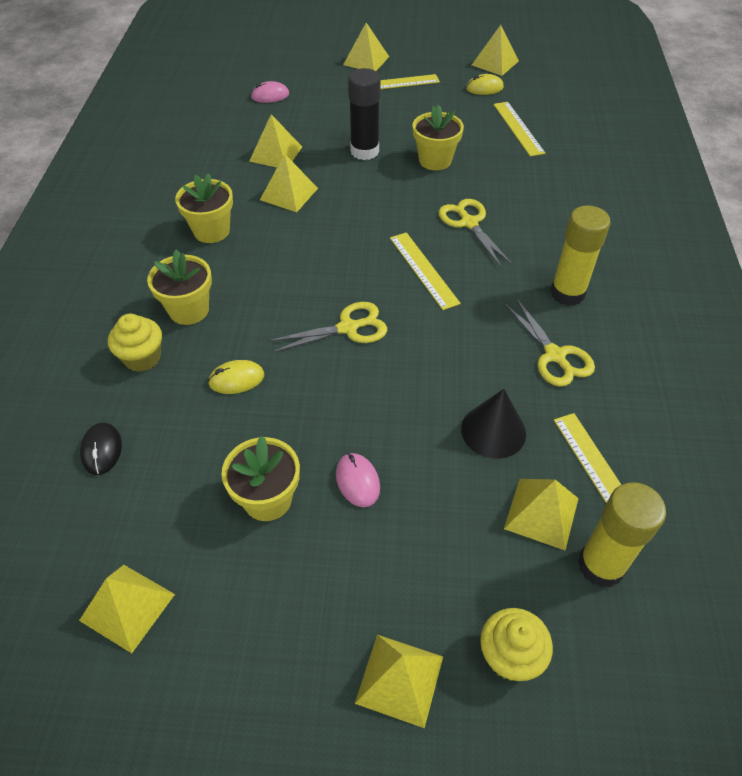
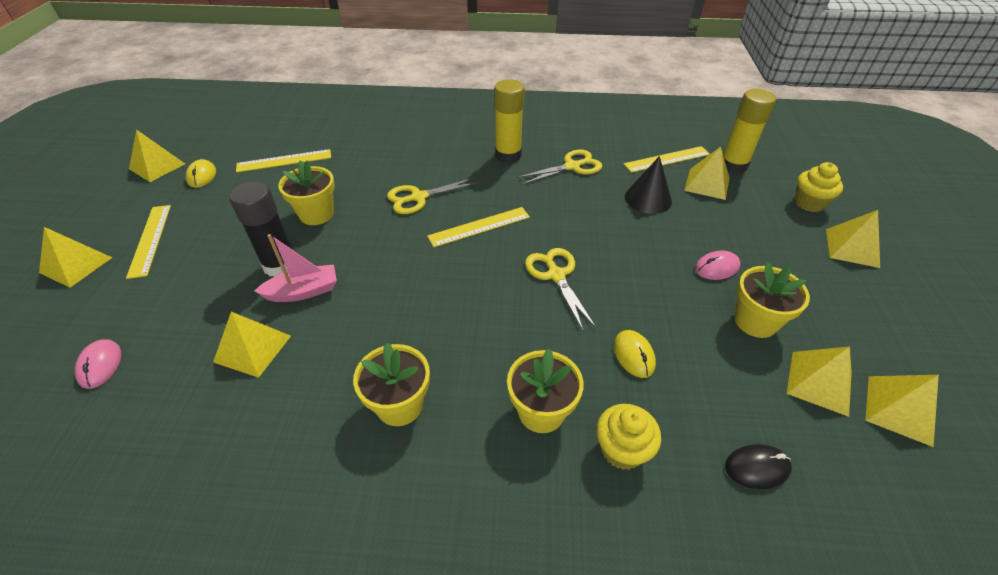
camera: 90 degrees left, 5 degrees down
yellow pyramid [260,154,318,212] -> yellow pyramid moved to [787,346,852,417]
none -> pink boat [255,234,337,302]

